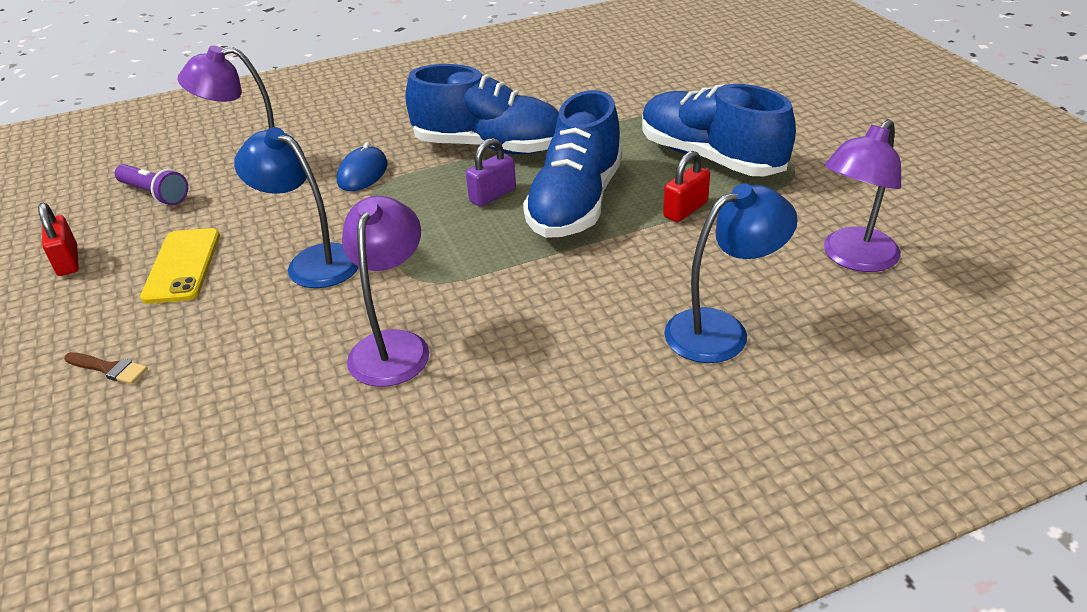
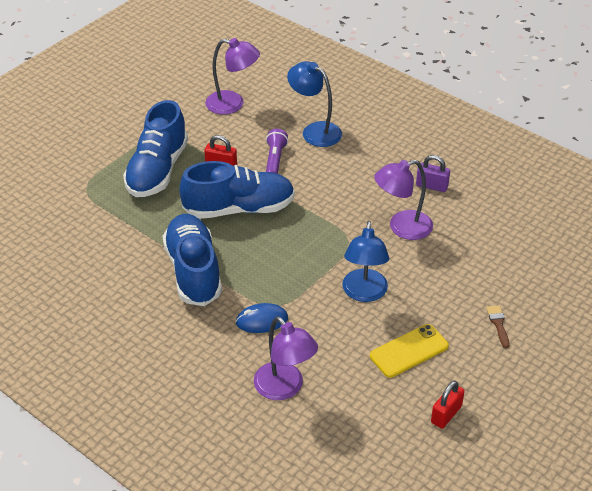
camera: 120 degrees left, 5 degrees up
purple flashlight [115,164,188,205] -> purple flashlight moved to [266,129,288,174]
purple padlock [466,138,516,207] -> purple padlock moved to [416,155,450,192]

